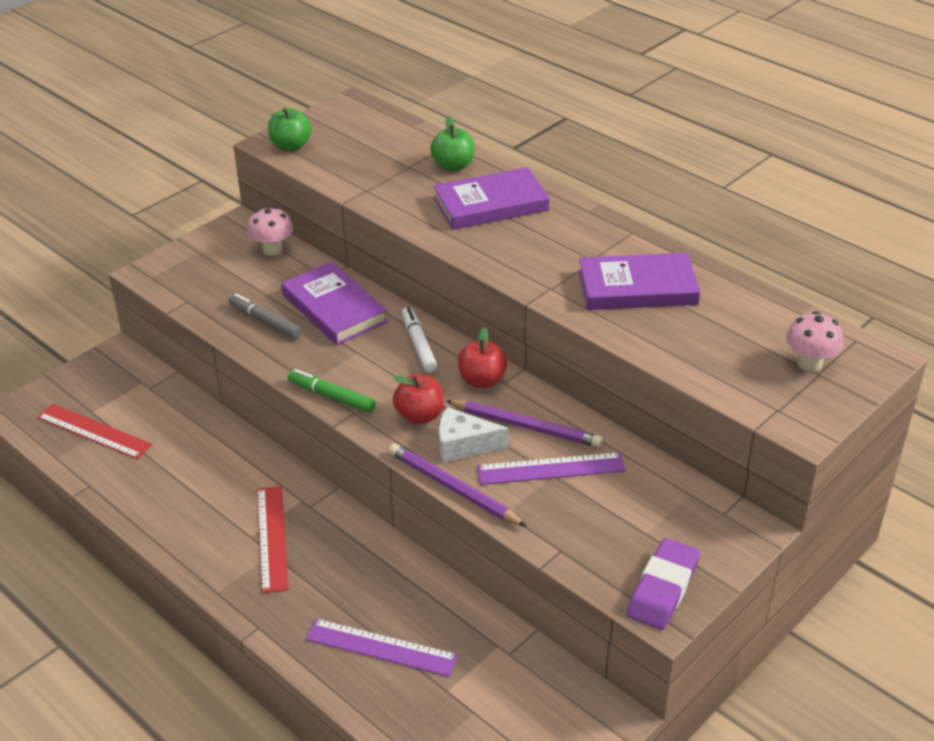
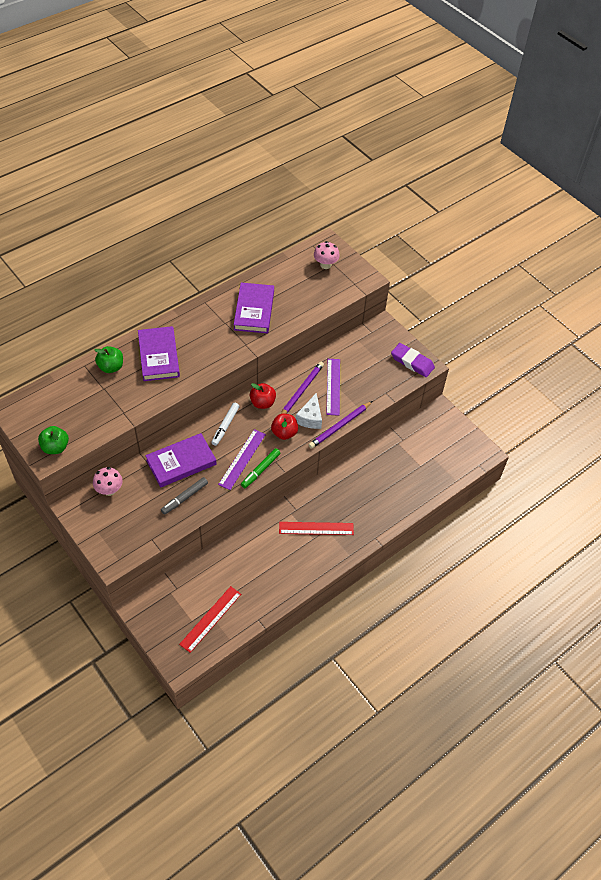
camera: 85 degrees left, 15 degrees up
purple ruler [305,618,458,677] -> purple ruler moved to [218,429,266,490]
white marker [402,307,437,372] -> white marker turned 60 degrees counterclockwise [211,403,239,446]

